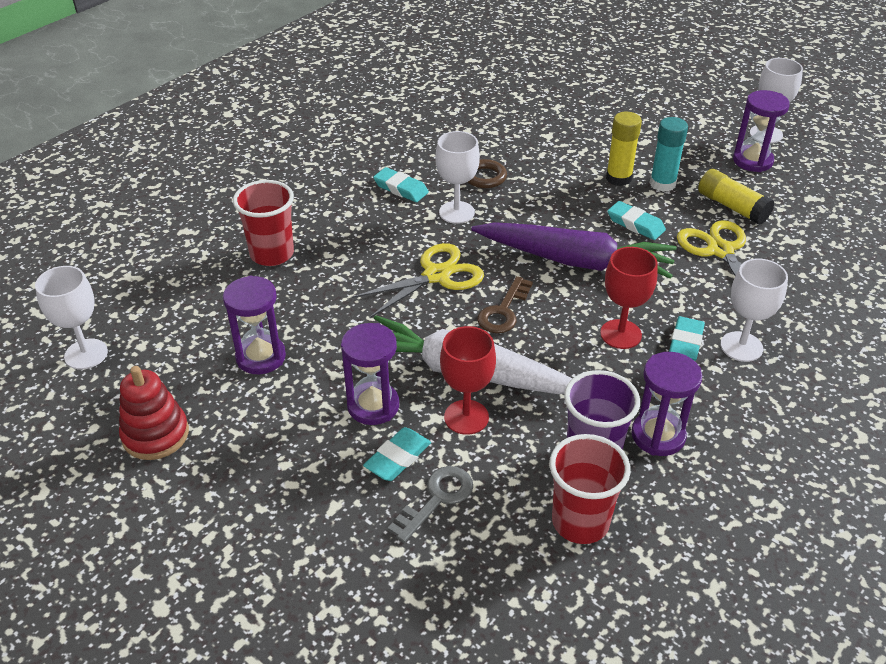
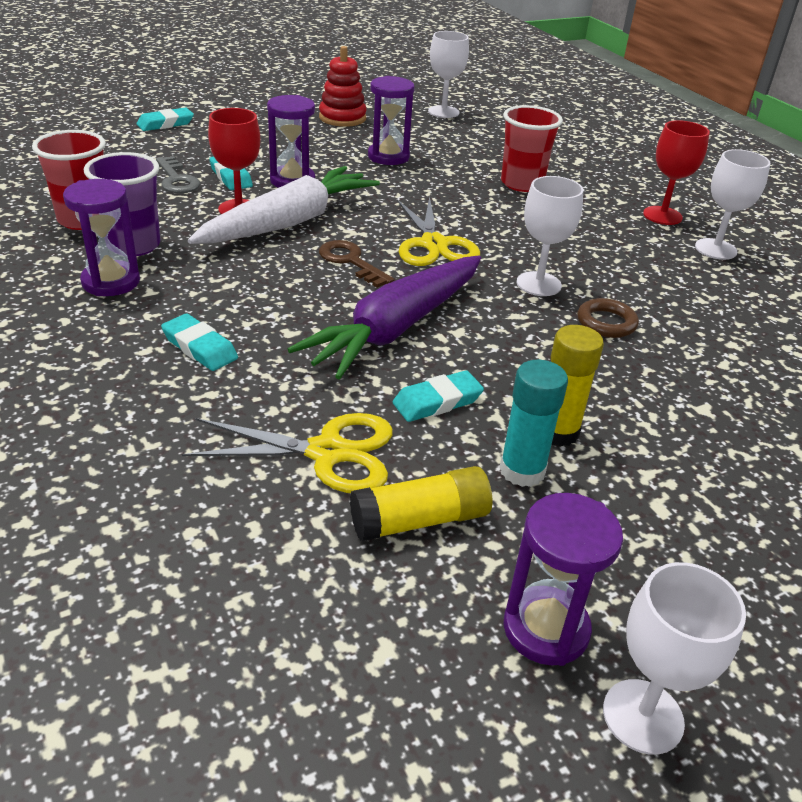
camera: 110 degrees right, 5 degrees down
turquoise eraser [373,167,429,202] -> turquoise eraser moved to [136,108,194,131]
red goblet [600,247,657,349] -> red goblet moved to [643,120,710,225]
white goblet [721,259,788,362] -> white goblet moved to [695,149,770,260]

